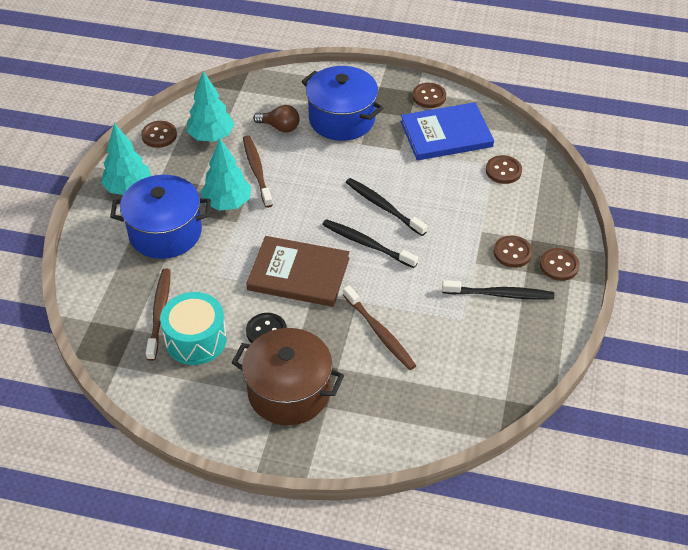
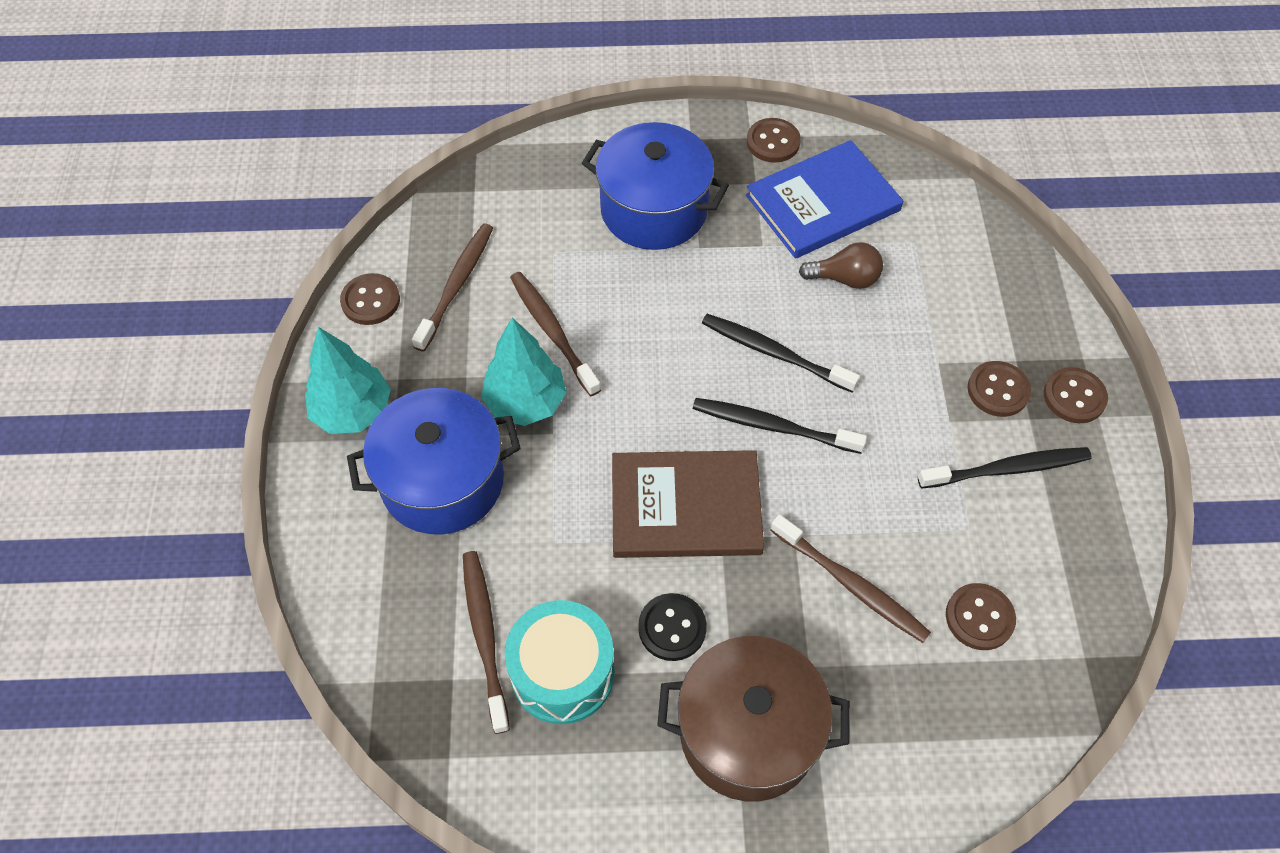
camera: 15 degrees left, 10 degrees up
turquoise tree [187,71,235,142] -> brown toothbrush [412,223,493,352]
brown light bulb [253,105,299,132] -> brown light bulb moved to [799,242,883,289]
brown button [486,155,522,184] -> brown button moved to [946,583,1016,650]

